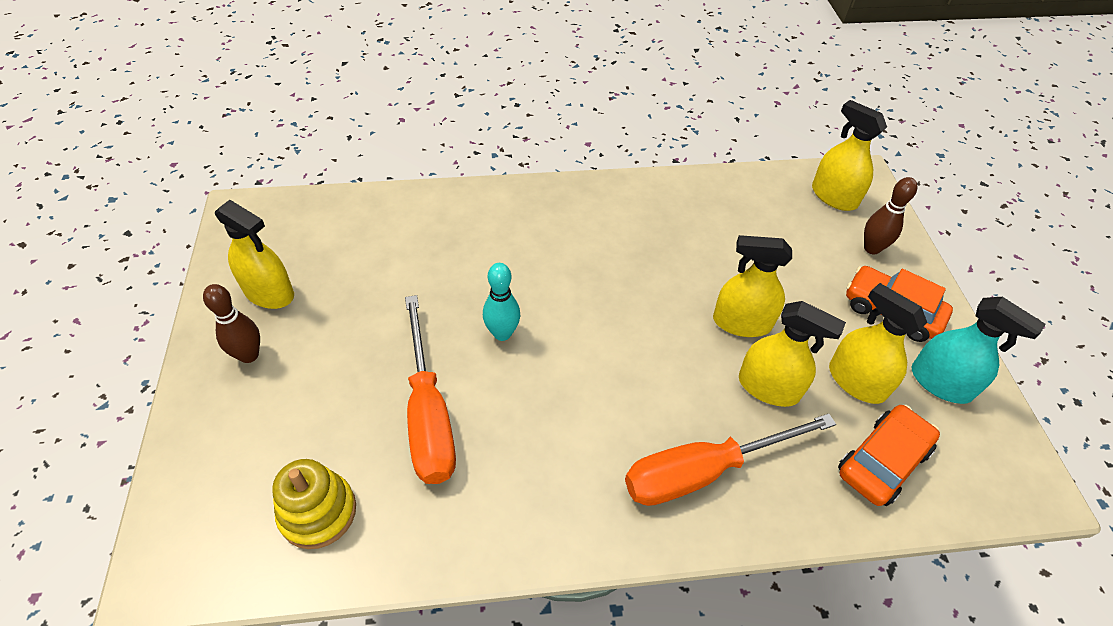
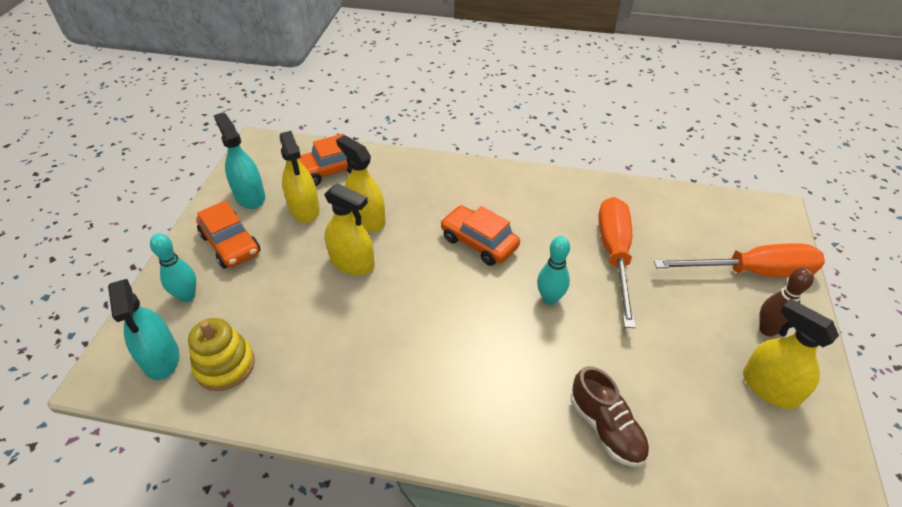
camera: 160 degrees left, 5 degrees down
yellow stacking toy [272,459,356,549] -> yellow stacking toy moved to [188,318,255,391]
orange screwdriver [625,414,836,506] -> orange screwdriver moved to [654,243,825,277]
yellow spray bottle [812,100,887,211] -> turquoise spray bottle [108,279,179,380]
brown bowling pin [864,177,917,254] -> turquoise bowling pin [150,233,196,302]
none -> orange car [440,205,520,266]
none -> brown shoe [571,366,650,467]

